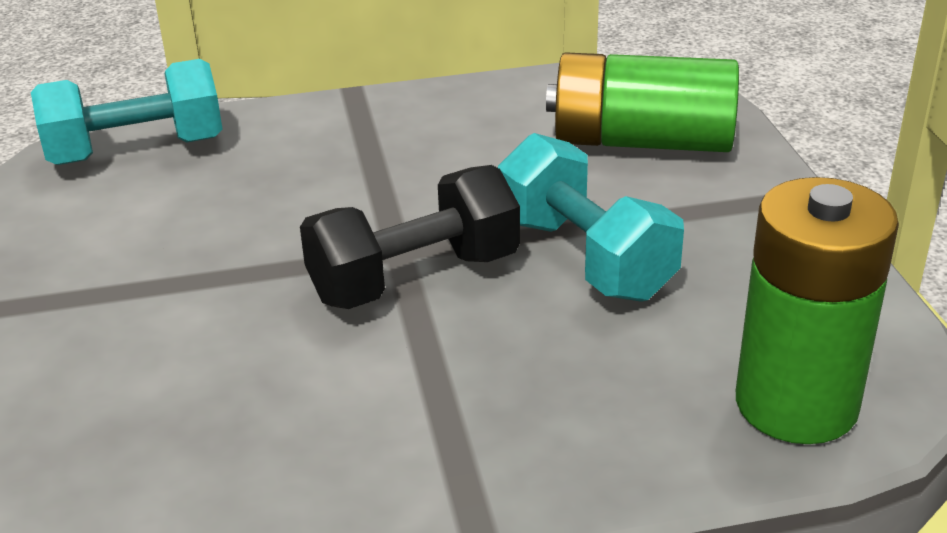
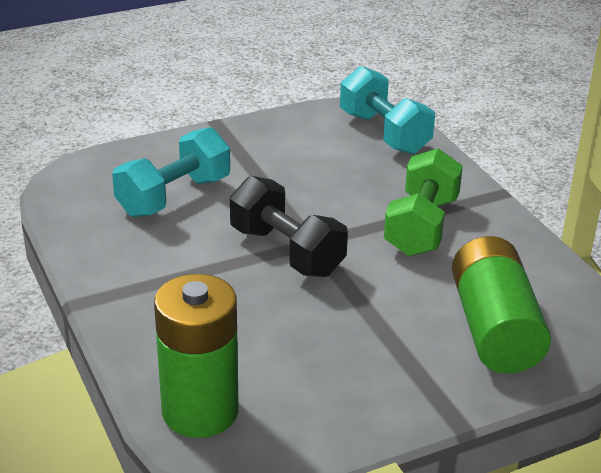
camera: 75 degrees right, 0 degrees up
turquoise dumbbell [498,133,684,302] -> turquoise dumbbell moved to [112,127,230,217]
none -> green dumbbell [384,148,463,256]

